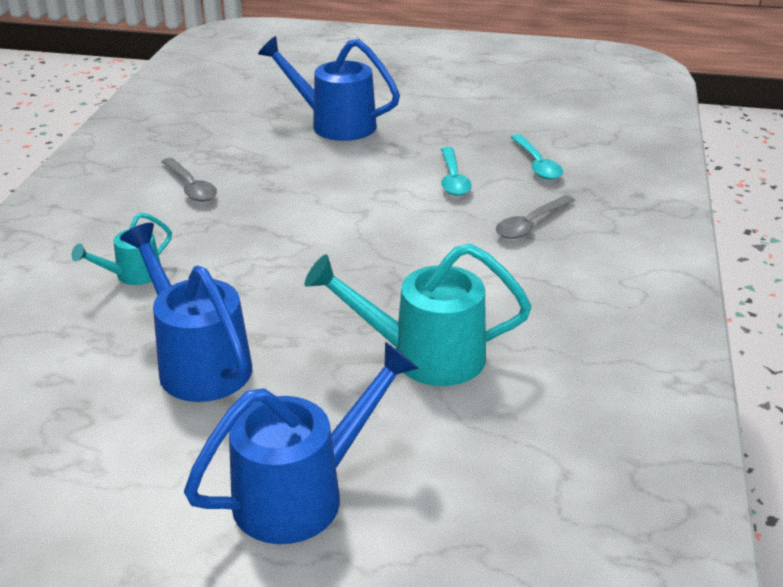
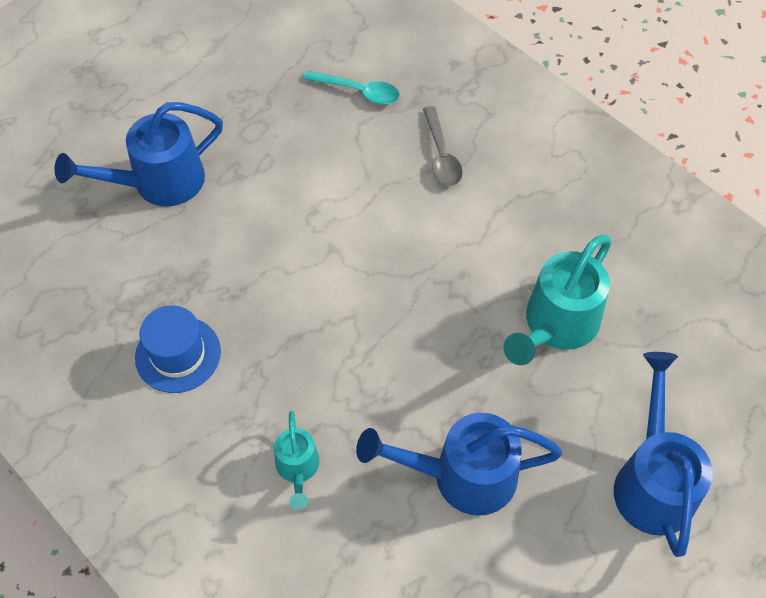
camera: 55 degrees left, 25 degrees up
grey spoon [161,158,217,202] -> blue hat [135,305,221,393]
turquoise spoon [441,147,472,196] -> none

